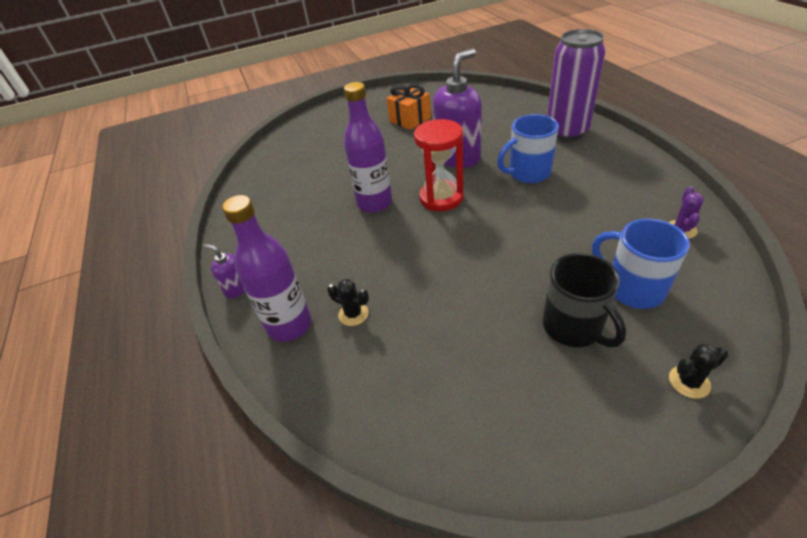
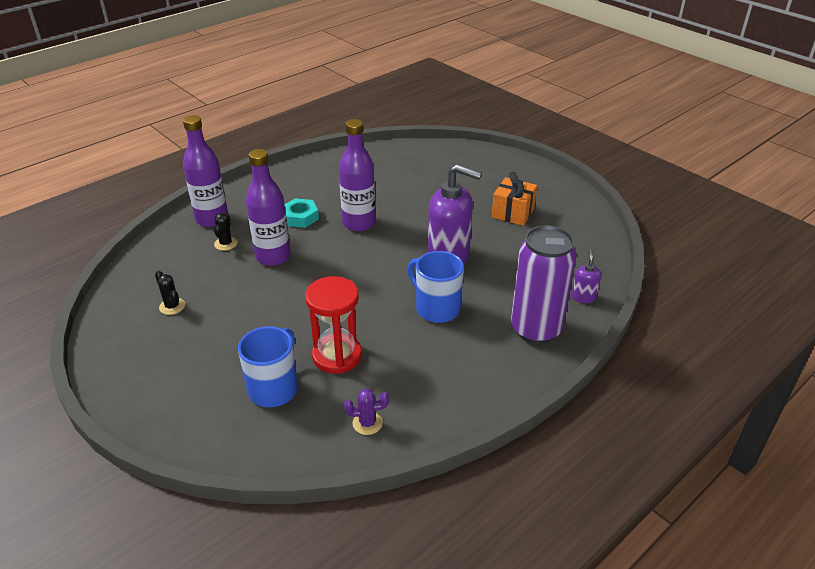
camera: 65 degrees right, 5 degrees down
purple soap dispenser [203,244,245,298] -> purple soap dispenser moved to [572,249,601,303]
red hourglass [414,119,464,211] -> red hourglass moved to [305,276,362,374]
black mug [543,253,626,348] -> none
black cactus [669,344,728,399] -> black cactus moved to [155,271,185,315]
none -> purple bottle [246,149,291,266]
none -> turquoise nut [285,198,319,228]

